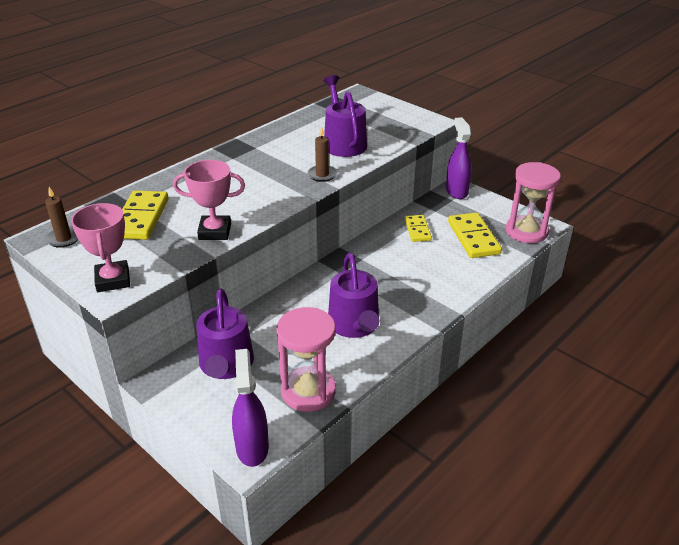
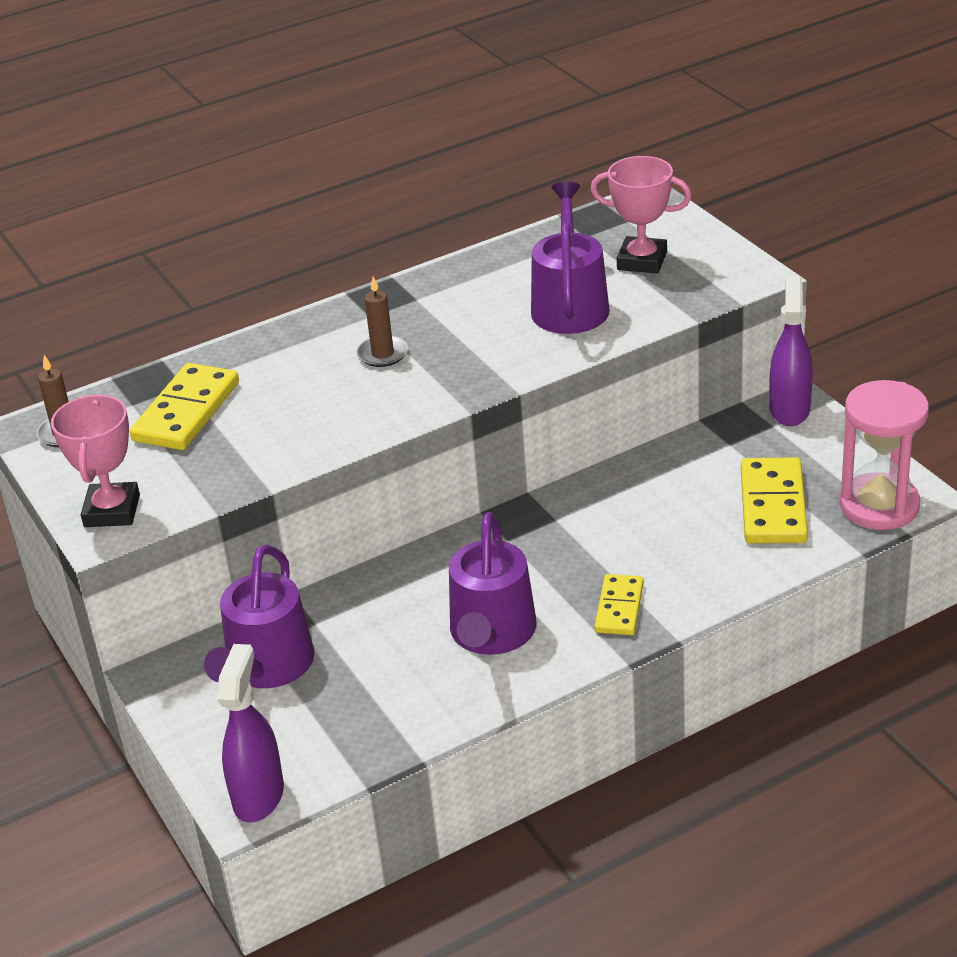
camera: 20 degrees right, 0 degrees up
pink trophy [173,160,245,240] -> pink trophy moved to [591,156,692,274]
pink hourglass [276,307,336,412] -> none
brown candle [307,126,338,182] -> brown candle moved to [357,277,408,367]
yellow domino [405,215,432,242] -> yellow domino moved to [595,574,644,635]

